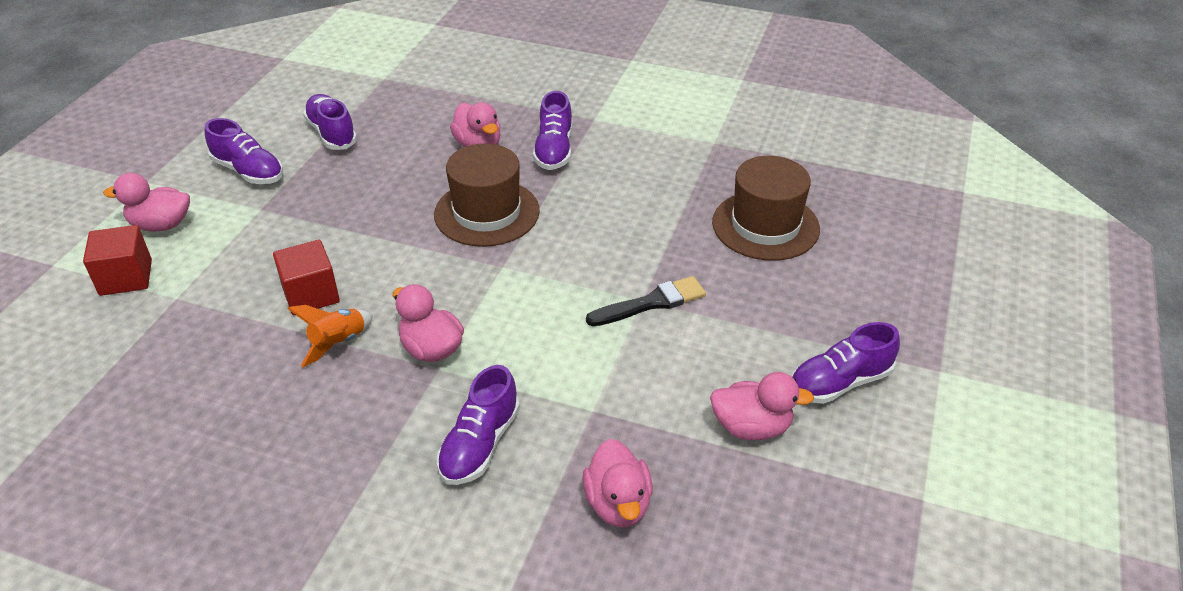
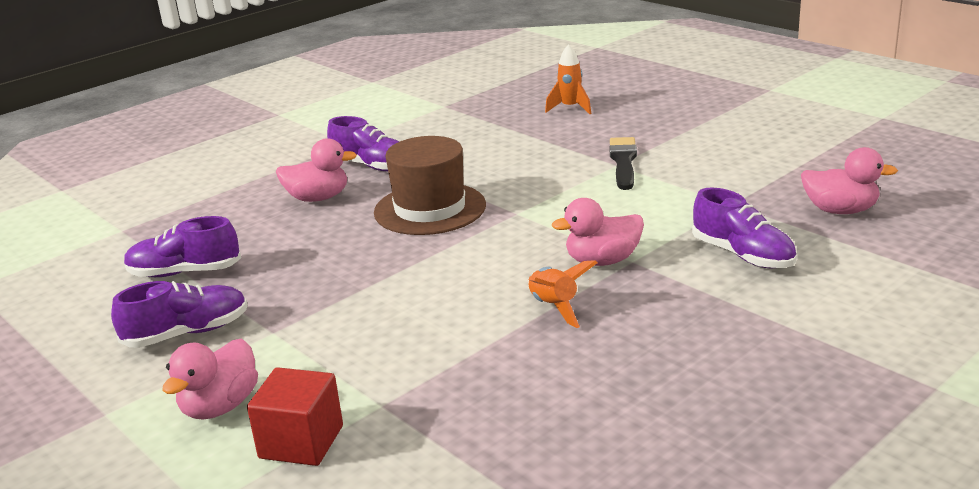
camera: 60 degrees left, 15 degrees down
red cube [273,240,340,315] -> none
pink duck [710,372,814,440] -> none
brown hat [712,156,820,261] -> orange rocket [545,44,591,114]
purple shoe [792,322,900,404] -> none

